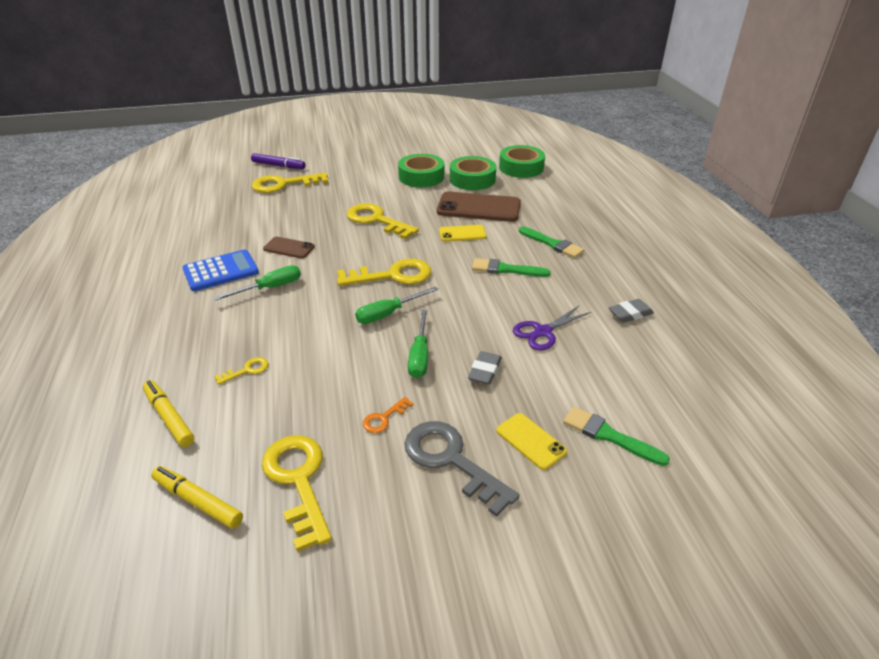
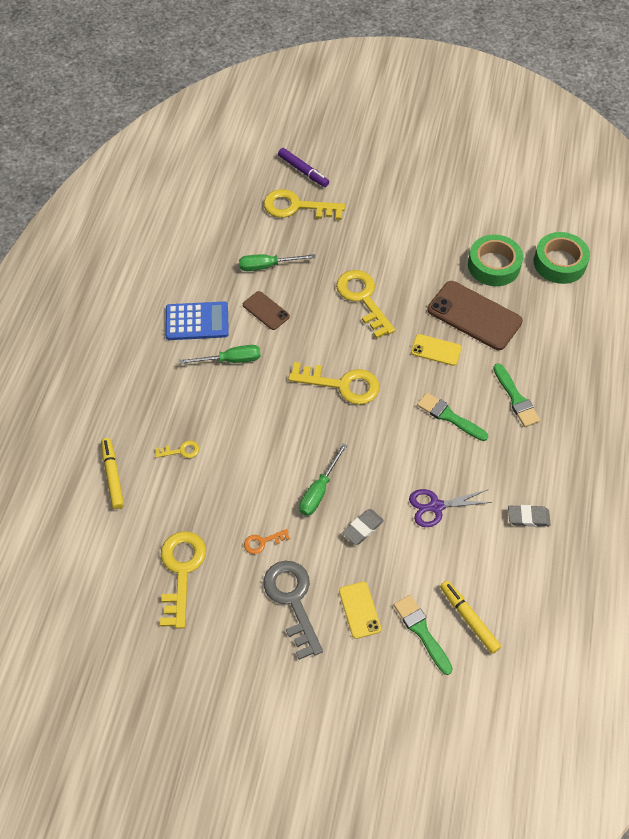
camera: 25 degrees right, 20 degrees up
yellow marker [151,466,243,529] -> yellow marker moved to [440,581,501,654]
green screwdriver [355,287,439,324] -> green screwdriver moved to [239,254,315,271]
green tape [398,154,444,187] -> none

